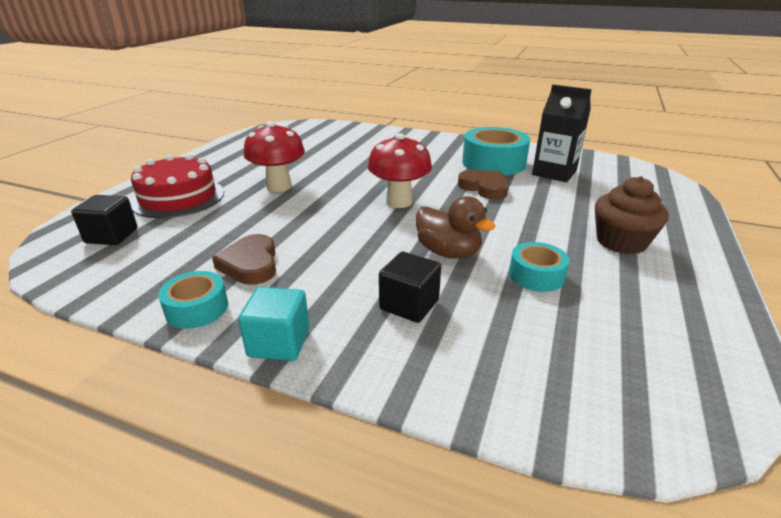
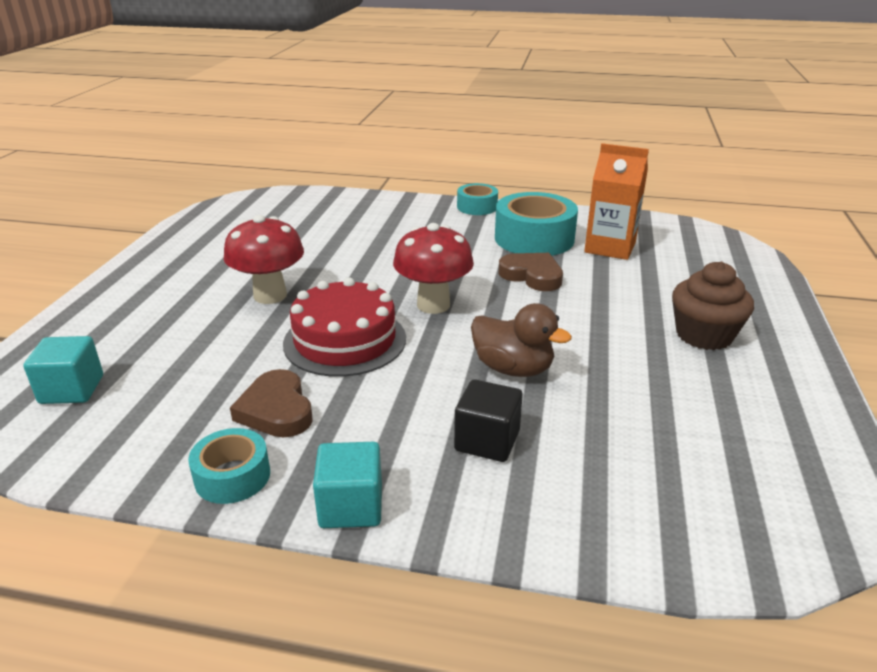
camera: 10 degrees left, 0 degrees up
black cube [71,195,138,245] -> turquoise cube [23,336,103,404]
red cake [130,154,224,218] -> red cake moved to [283,277,406,377]
turquoise tape [509,242,570,292] -> turquoise tape moved to [457,183,498,215]
black carton [532,85,592,182] -> orange carton [584,143,649,260]

